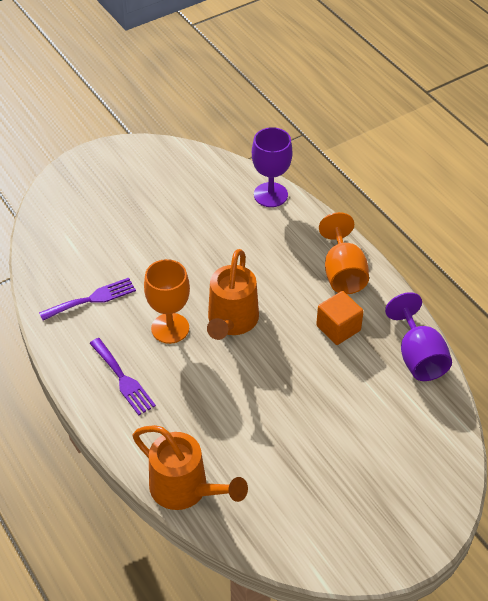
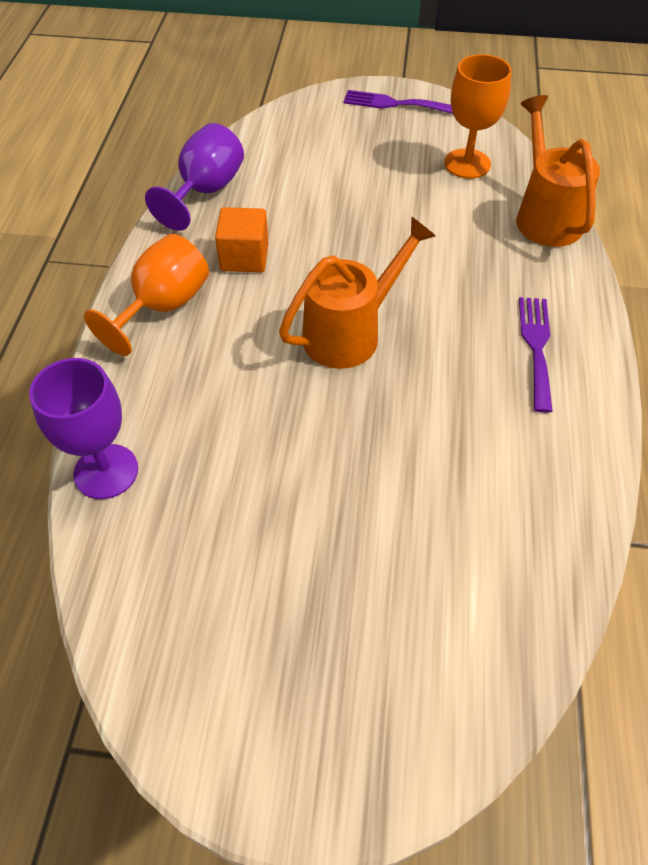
camera: 140 degrees left, 5 degrees up
purple fork [39,278,136,320] -> purple fork moved to [343,90,453,114]
orange goblet [144,259,190,344] -> orange goblet moved to [444,54,512,179]

